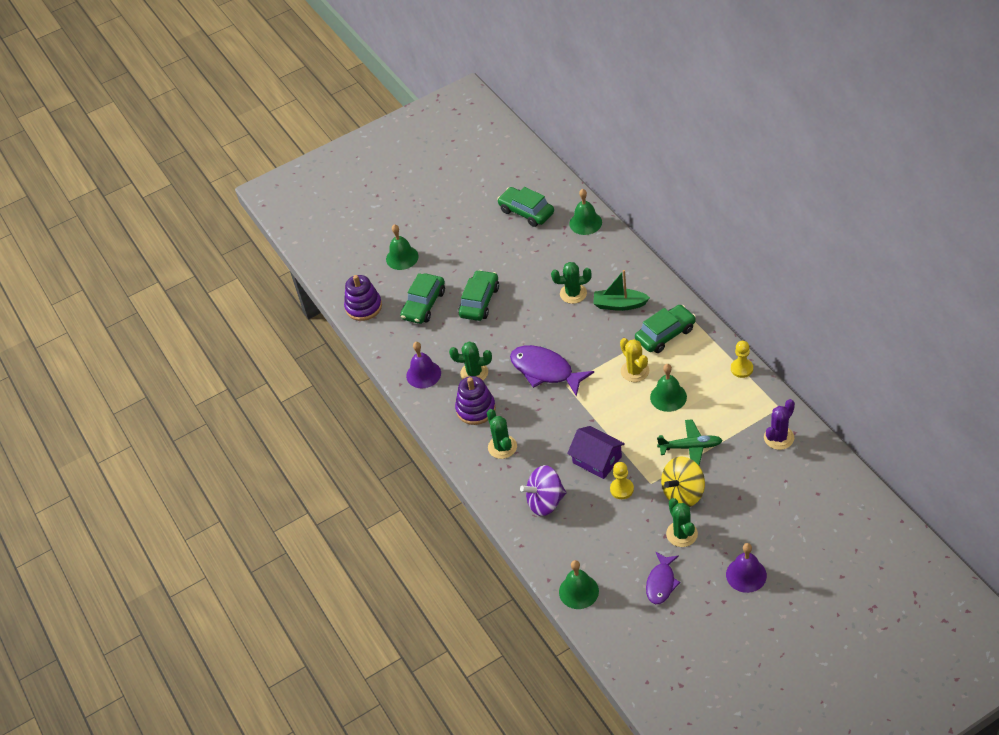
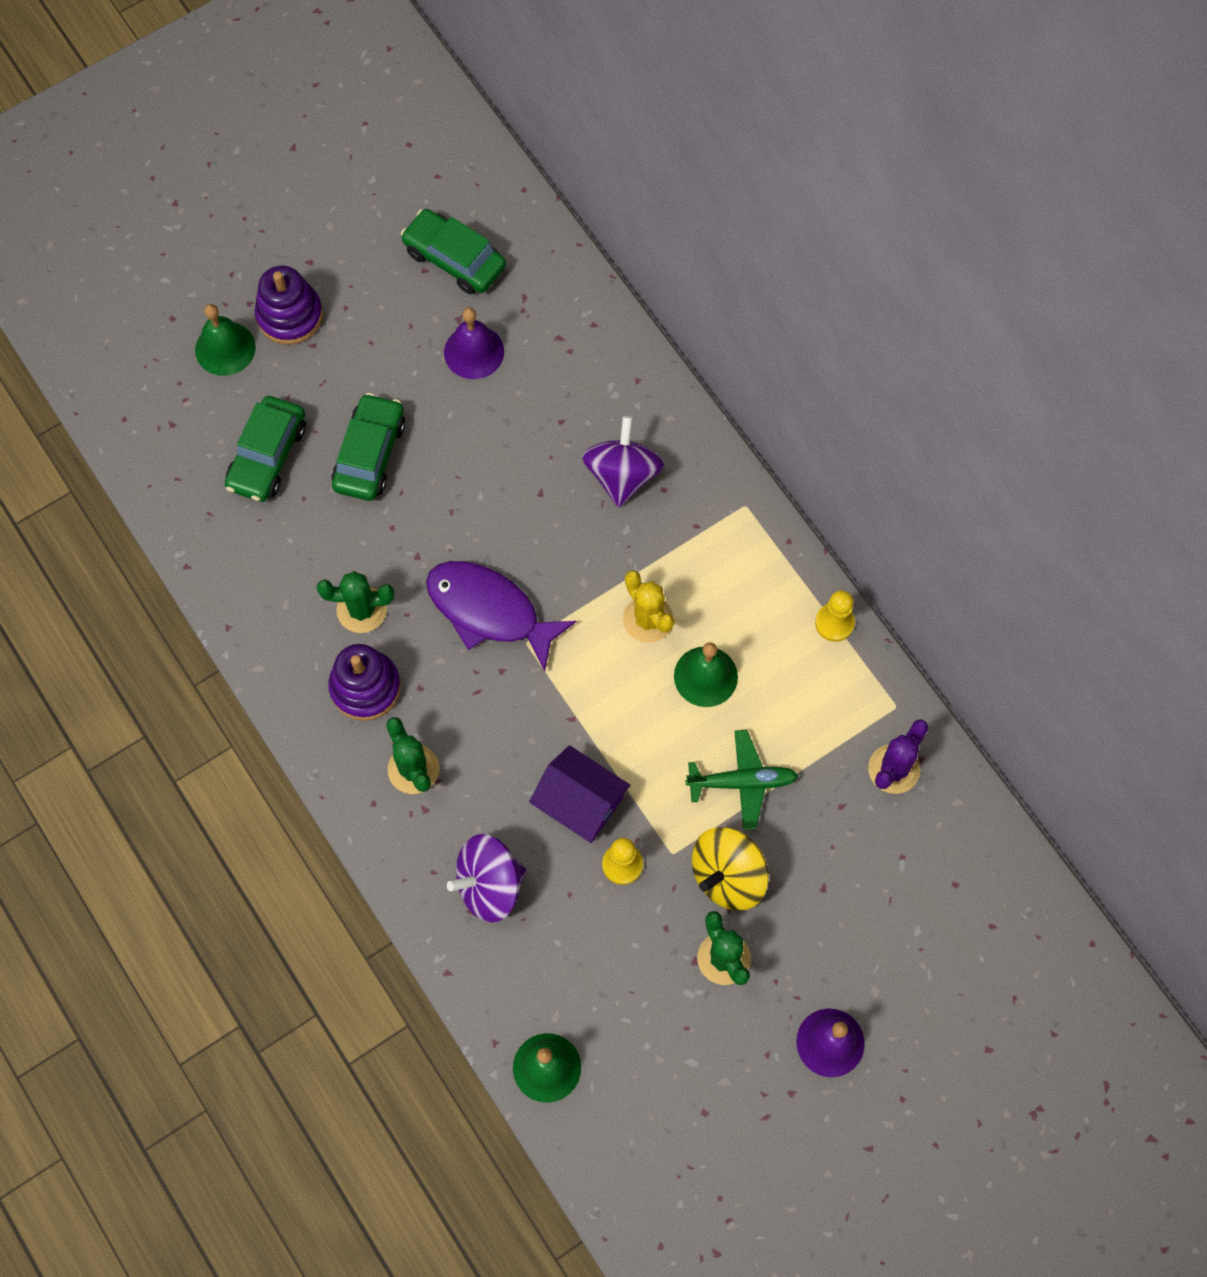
camera: 10 degrees left, 20 degrees up
purple stacking toy [344,275,382,321] -> purple stacking toy moved to [255,266,323,345]
purple bell [406,342,441,388] -> purple bell moved to [444,307,504,379]
green cactus [551,262,592,304] -> none
green bell [569,189,602,235] -> none
green boat [593,270,650,311] -> purple spinning top [582,416,664,507]
green car [635,305,696,353] -> none
purple fish [646,552,680,604] -> none

